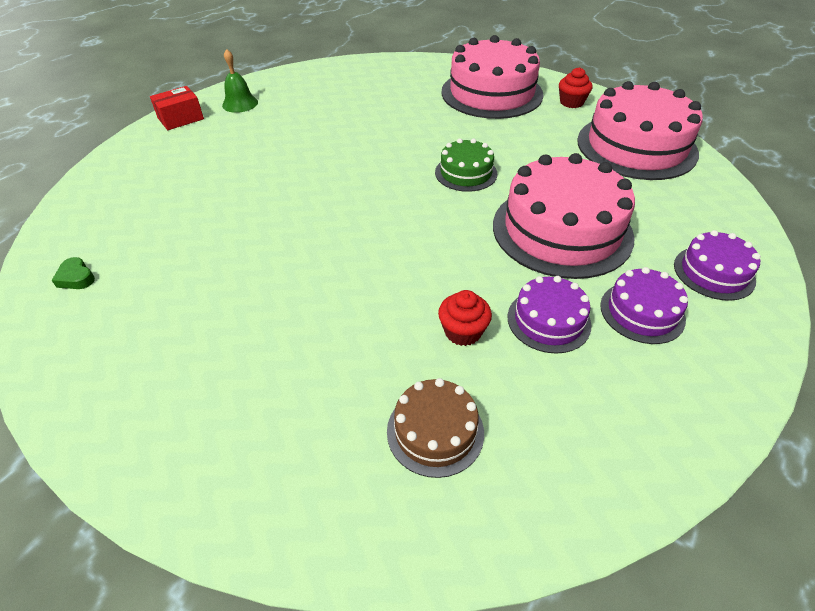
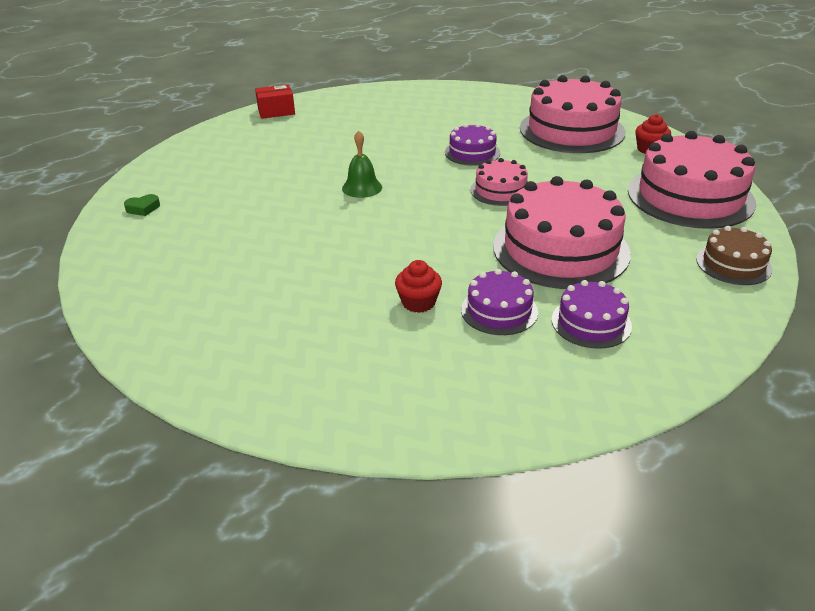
camera: 20 degrees right, 10 degrees down
green heart [52,257,95,289] -> green heart turned 90 degrees counterclockwise [124,194,160,216]
green bell [222,49,258,113] -> green bell moved to [342,130,382,198]
brown cake [387,378,484,478] -> brown cake moved to [696,226,772,285]
green cake [435,139,497,192] -> pink cake [470,158,528,206]
purple cake [674,230,761,301] -> purple cake moved to [445,123,500,166]

